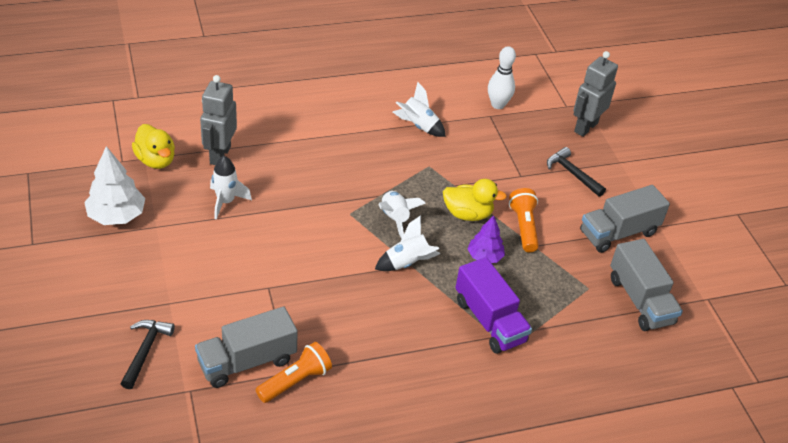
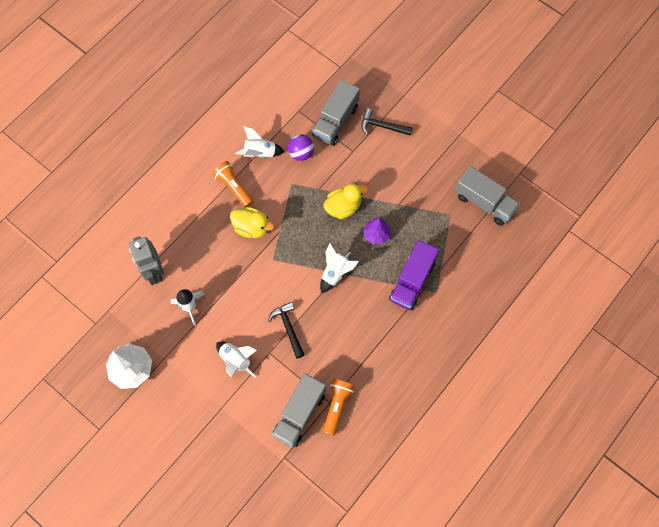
camera: 30 degrees left, 25 degrees up
black hammer [121,320,175,389] -> black hammer moved to [268,302,304,358]
yellow duck [132,124,175,169] -> yellow duck moved to [230,207,274,238]
white rocket [378,191,426,239] -> white rocket moved to [216,341,257,378]
purple truck [455,257,532,354] -> purple truck turned 90 degrees clockwise [389,240,439,310]
white bowling pin [488,46,516,109] -> none
orange flashlight [509,188,539,252] -> orange flashlight moved to [212,161,254,208]
grey robot [573,51,618,137] -> none
grey truck [580,185,670,253] -> grey truck moved to [312,80,360,146]
none -> purple ball [288,134,314,161]

